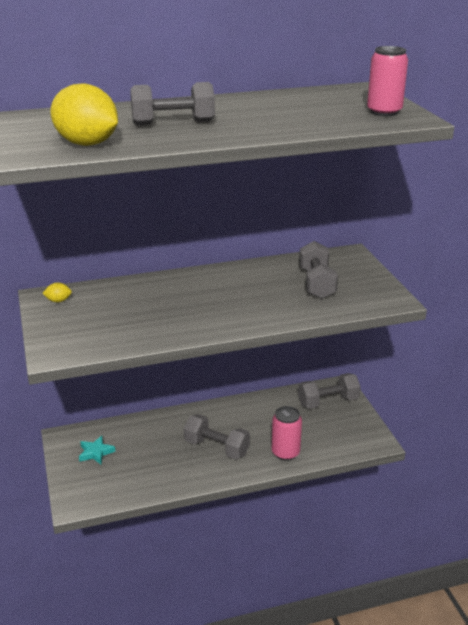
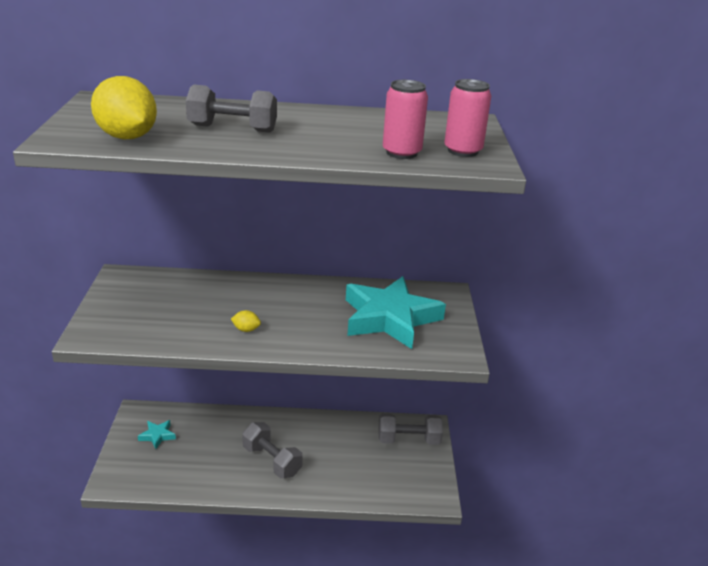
camera: 15 degrees right, 0 degrees up
yellow lemon [42,282,72,302] -> yellow lemon moved to [231,310,261,332]
pink can [272,406,302,461] -> pink can moved to [383,80,428,159]
grey dumbbell [299,241,338,299] -> turquoise star [346,276,446,349]

